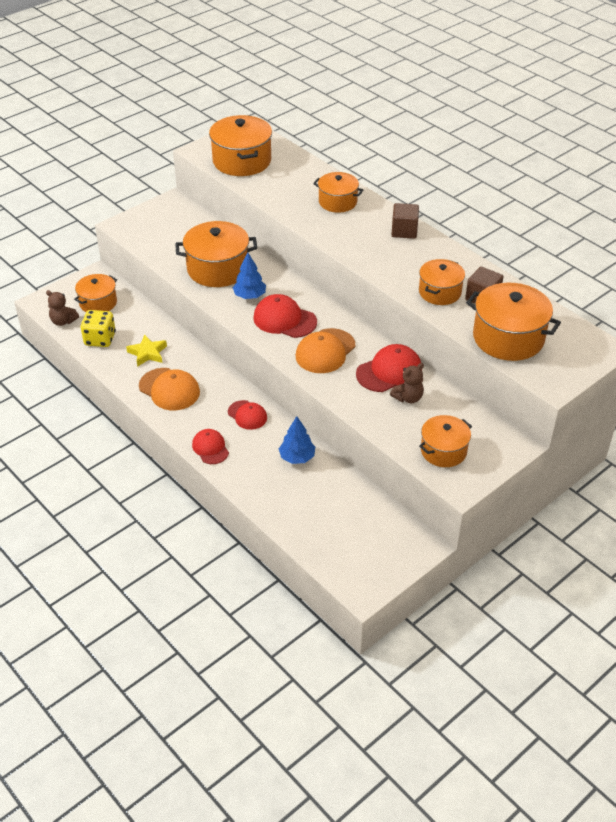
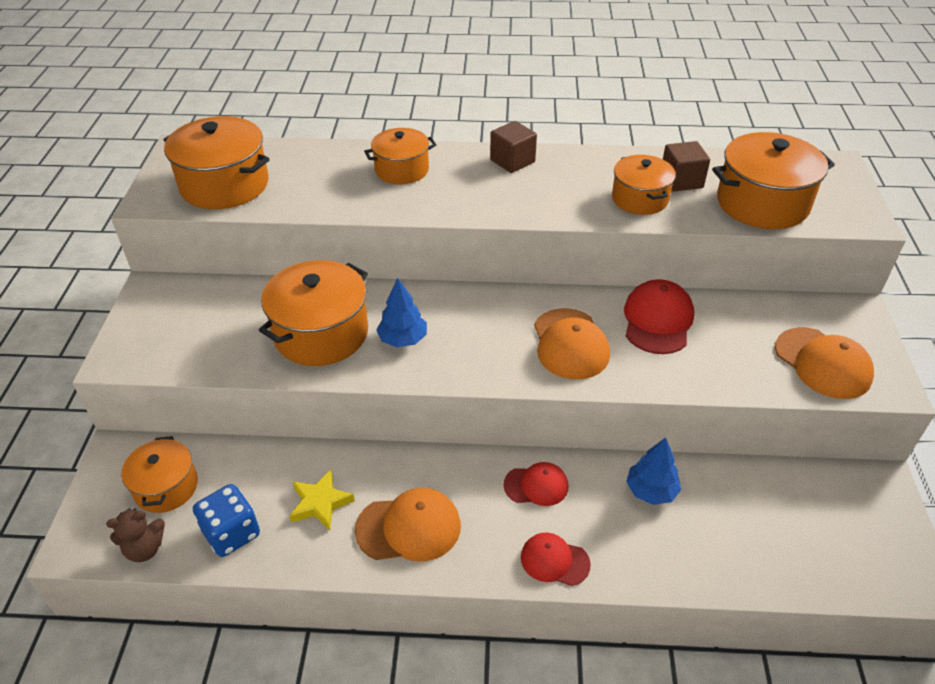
camera: 45 degrees left, 0 degrees up
yellow dice [81,310,116,347] -> blue dice [193,484,260,557]
red cap [253,294,317,338] -> none
brown teddy bear [390,363,424,403] -> none
orange pot [419,415,472,467] -> orange cap [775,327,874,399]

